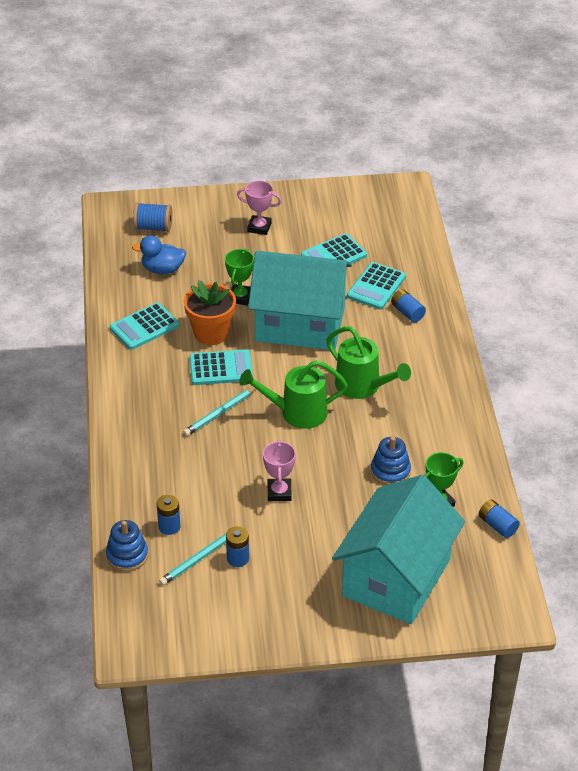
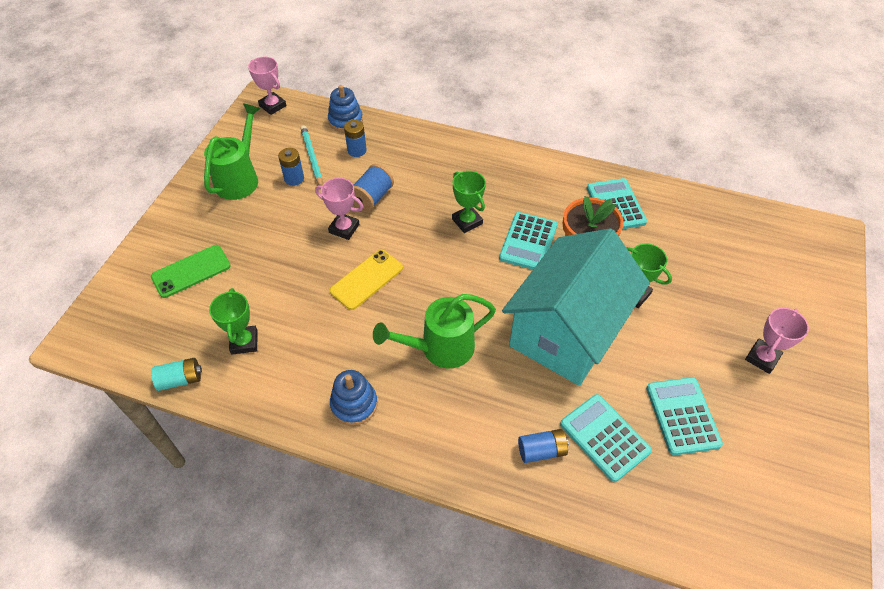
camera: 115 degrees right, 10 degrees up
blue duck [132,235,186,274] -> none
blue spool [133,202,172,232] -> blue spool moved to [353,164,394,211]
turquoise pencil [183,387,256,436] -> green trophy [452,171,486,233]
green watering can [239,360,348,429] -> green watering can moved to [204,104,260,200]
turquoise house [332,475,465,624] -> green phone [151,245,231,298]
blue stacking toy [371,436,411,485] -> blue stacking toy moved to [330,370,378,426]
blue battery [478,500,520,538] -> turquoise battery [151,358,202,391]
none -> pink trophy [248,57,286,115]
none -> yellow phone [330,250,403,310]

